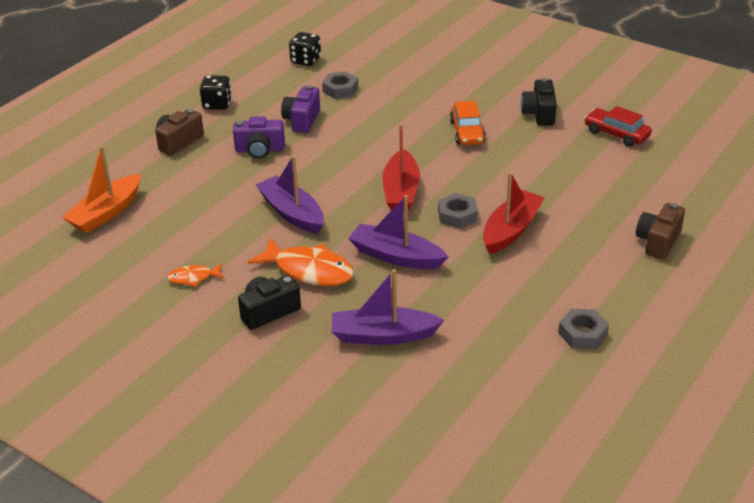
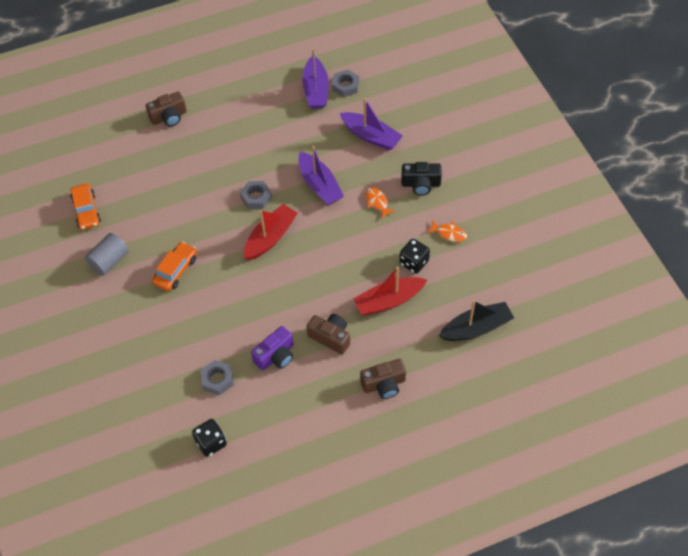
camera: 145 degrees left, 20 degrees up
orange boat [62,146,141,233] -> black boat [439,300,514,341]
black dice [200,75,232,110] -> black dice moved to [399,239,430,274]
purple camera [233,116,285,159] -> brown camera [307,314,350,355]
orange fish [248,237,354,286] -> orange fish [366,187,395,218], size x0.52
purple boat [256,155,324,234] -> purple boat moved to [302,48,329,109]
red boat [483,172,545,254] -> red boat moved to [353,267,427,315]
black camera [521,78,557,125] -> grey cylinder [85,233,129,275]
grey nut [558,309,609,349] -> grey nut moved to [332,70,359,97]
red car [585,106,652,147] -> orange car [70,183,101,230]

